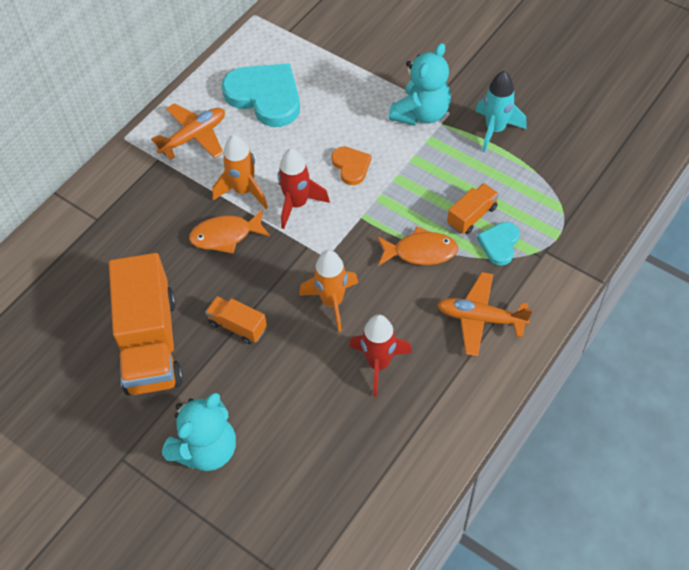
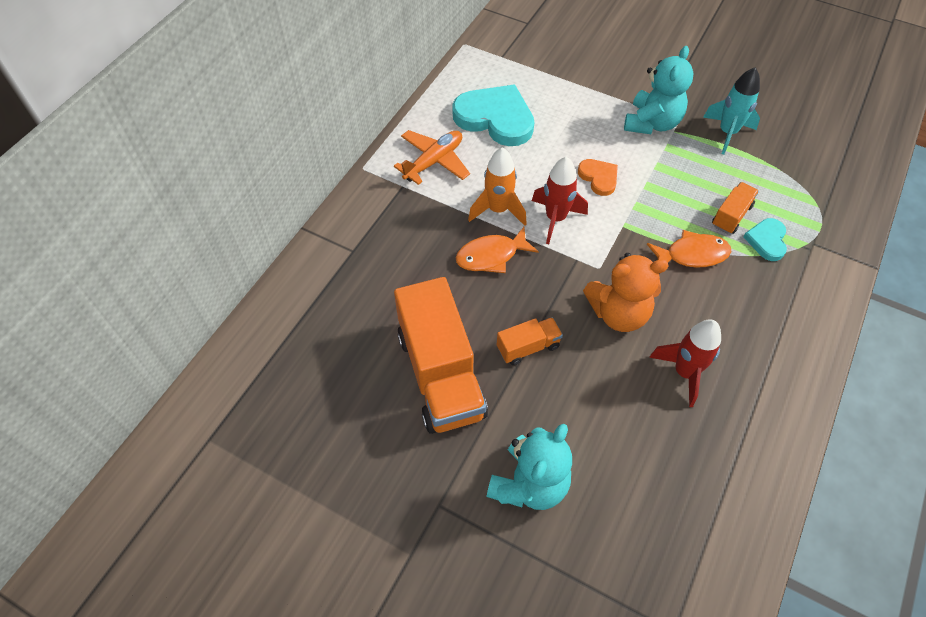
camera: 10 degrees left, 0 degrees up
orange truck [205,296,267,344] -> orange truck turned 135 degrees clockwise [497,317,563,365]
orange rocket [299,250,358,332] -> orange teddy bear [583,253,669,332]
orange plane [437,272,532,357] -> none

